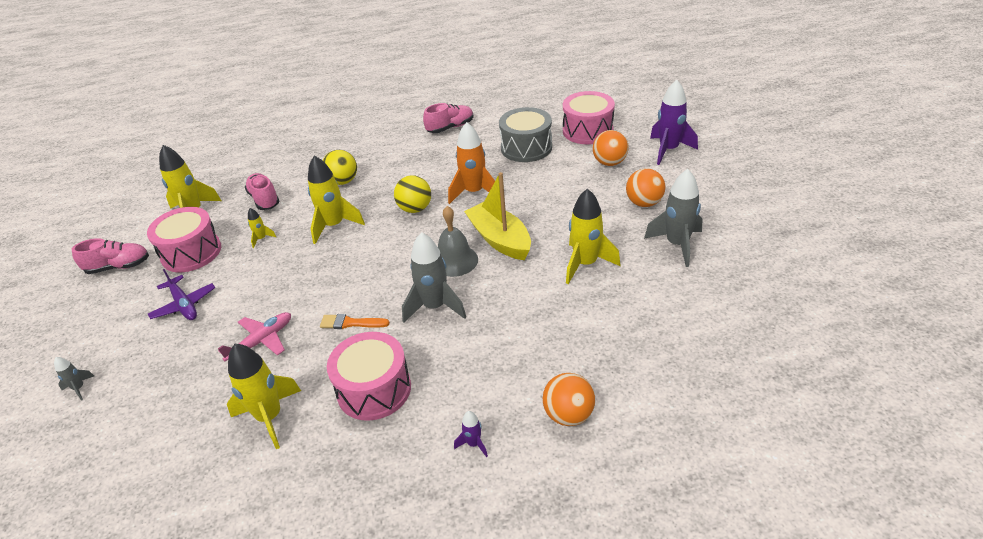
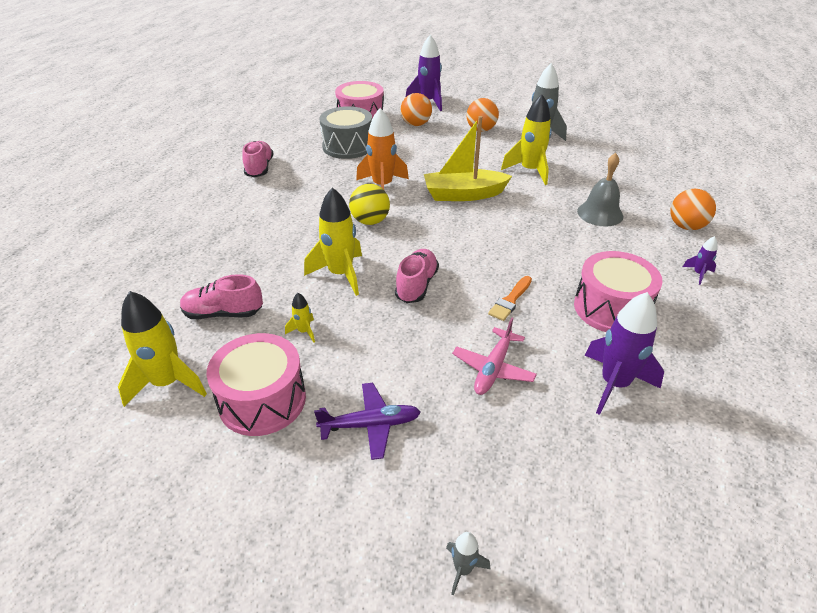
camera: 65 degrees left, 0 degrees up
pink shoe [72,238,149,274] -> pink shoe moved to [395,249,439,303]
pink plane [218,312,291,361] -> pink plane turned 135 degrees counterclockwise [452,317,537,395]
yellow rocket [227,344,301,449] -> purple rocket [585,292,664,415]
yellow ball [323,150,357,185] -> none
grey rocket [402,232,466,323] -> none
grey bell [438,206,478,277] -> grey bell moved to [577,153,623,226]

